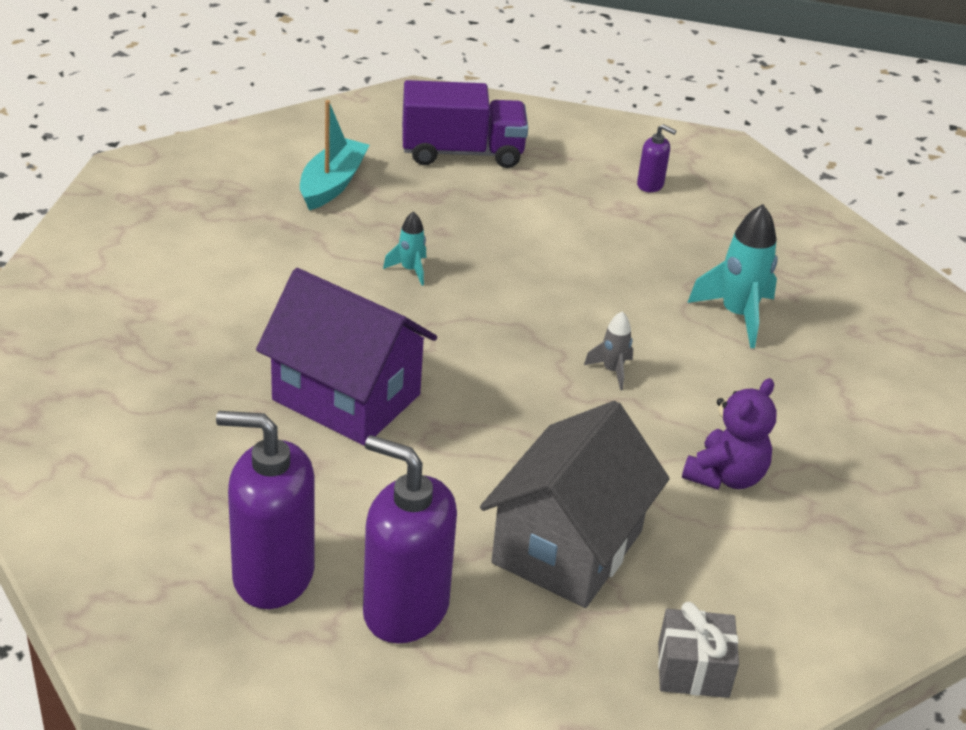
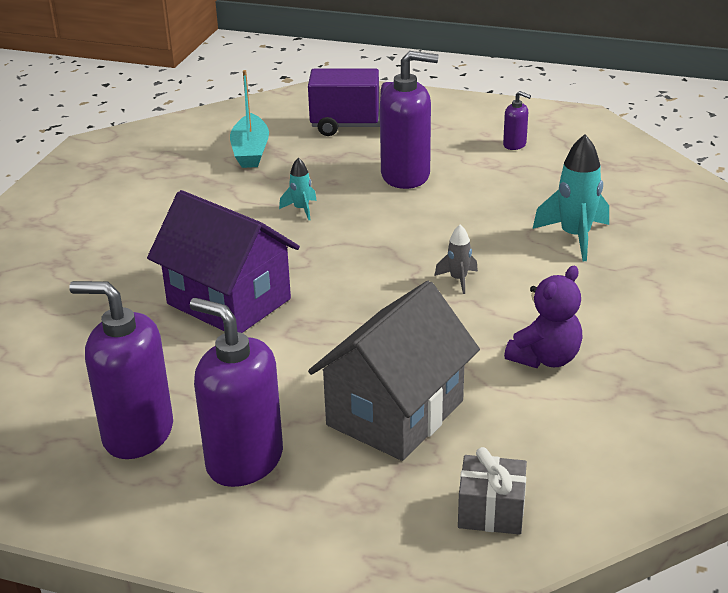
camera: 10 degrees right, 5 degrees down
turquoise boat [300,100,369,210] -> turquoise boat turned 150 degrees clockwise [230,70,269,168]
none -> purple soap dispenser [380,51,438,189]

